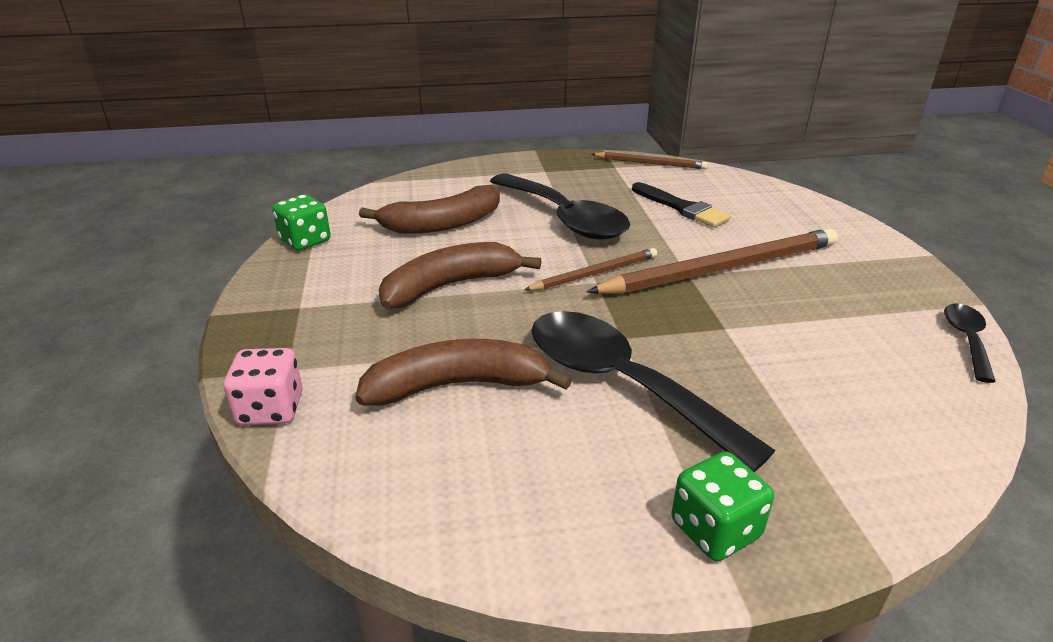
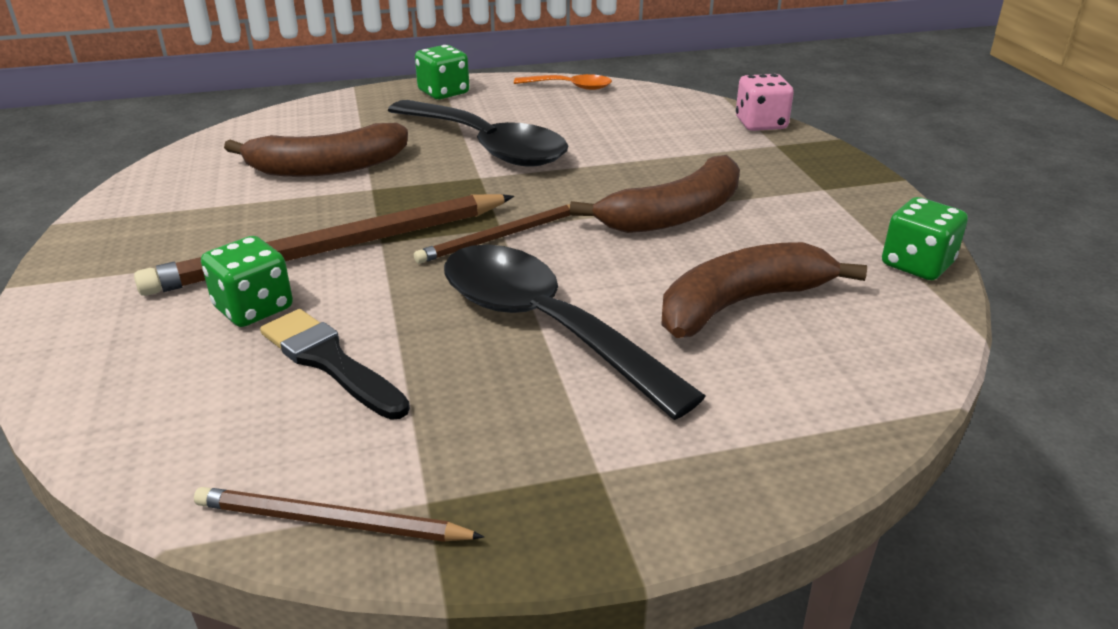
camera: 175 degrees right, 0 degrees up
brown banana [355,339,572,406] -> brown banana moved to [224,123,408,177]
black spoon [944,303,996,383] -> none
none -> green dice [201,236,293,327]
none -> orange spoon [514,74,612,90]

